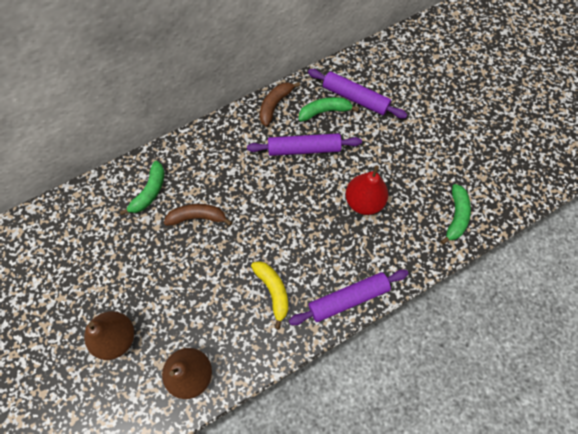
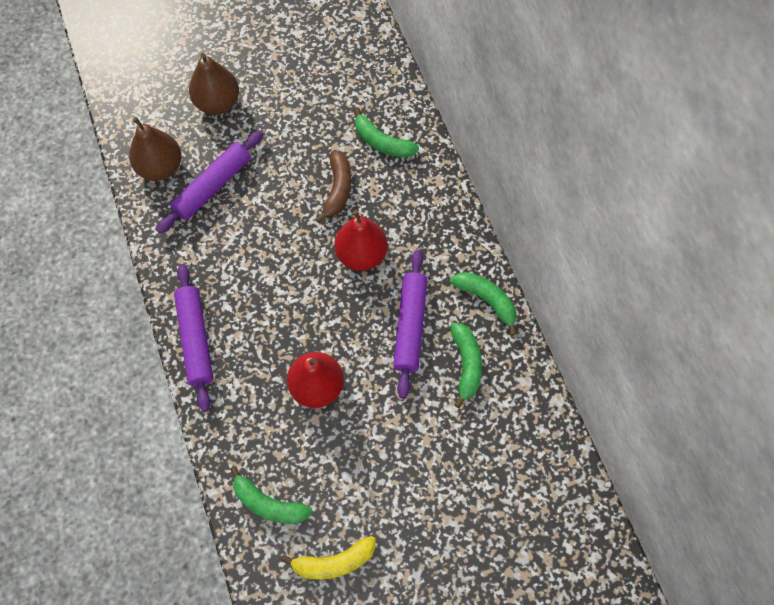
camera: 100 degrees right, 0 degrees up
yellow banana [251,261,288,329] -> yellow banana moved to [281,536,376,580]
brown banana [259,82,300,127] -> green banana [450,272,517,335]
purple rolling pin [308,69,407,119] -> purple rolling pin moved to [156,131,263,233]
none -> red pear [334,210,388,271]

